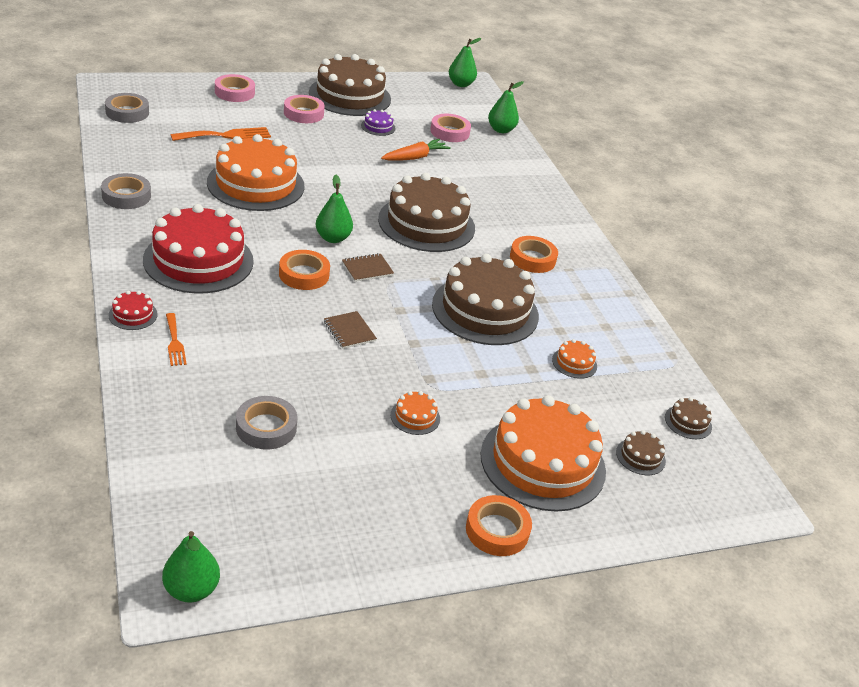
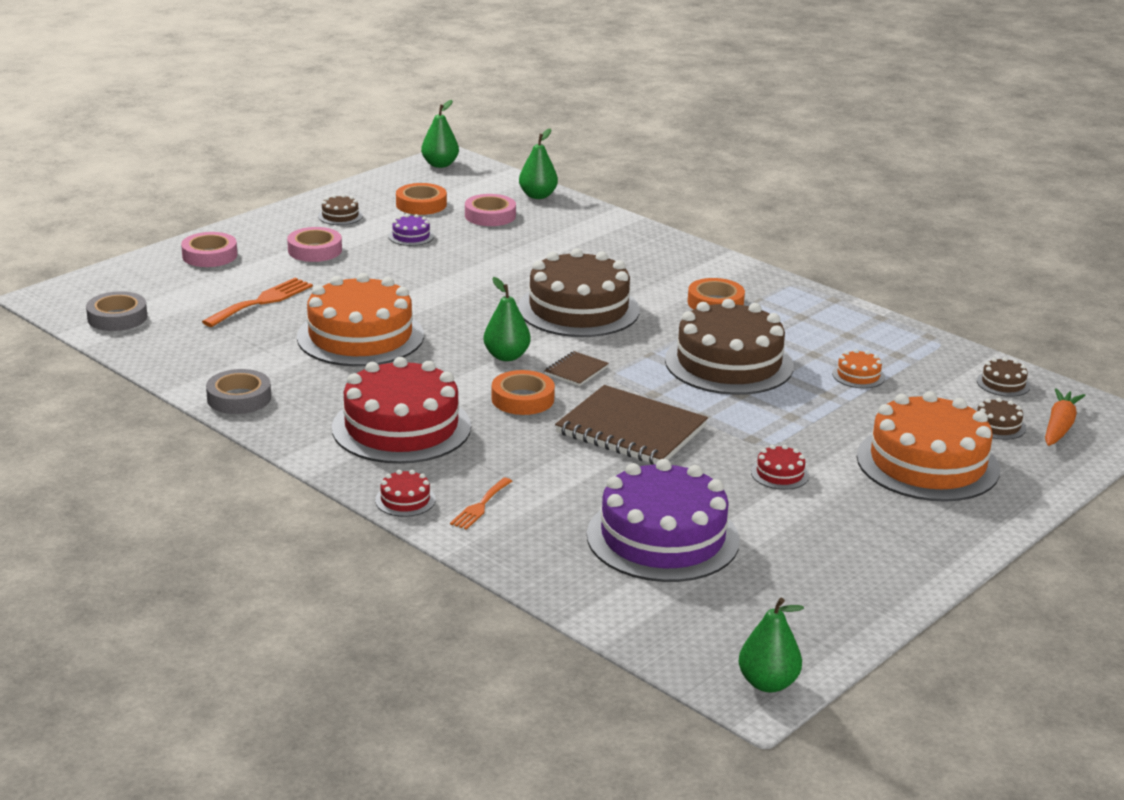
camera: 25 degrees left, 10 degrees down
orange fork [166,313,187,366] -> orange fork turned 75 degrees clockwise [450,478,512,530]
grey tape [236,396,297,450] -> purple cake [587,459,740,582]
brown cake [309,54,391,116] -> brown cake [318,194,363,225], size x0.40
brown notebook [324,311,377,349] -> brown notebook [555,385,708,465], size x2.16
orange carrot [381,139,451,161] -> orange carrot moved to [1045,388,1086,446]
orange cake [391,391,440,435] -> red cake [751,445,809,490]
orange tape [466,495,532,556] -> orange tape moved to [396,183,447,215]

